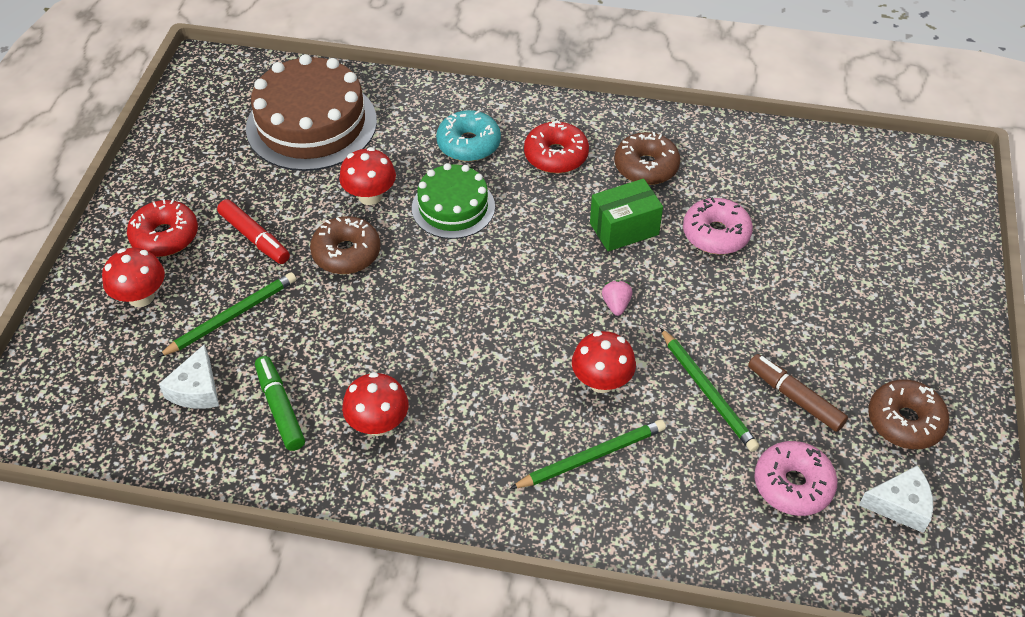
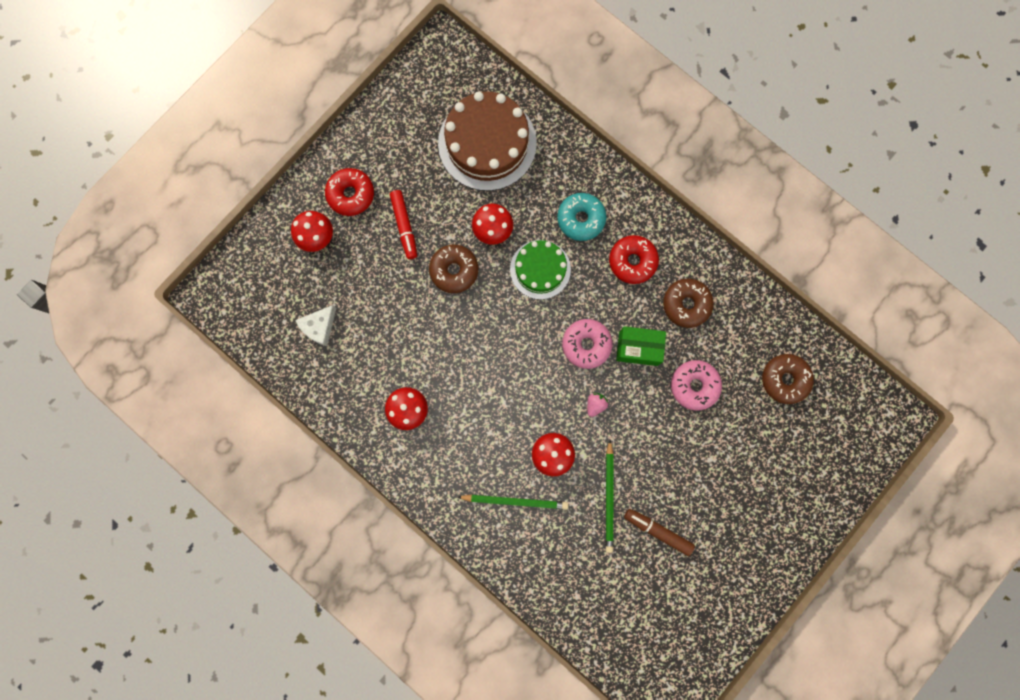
camera: 30 degrees right, 30 degrees up
green pencil [158,272,296,357] -> none
green marker [255,356,305,451] -> none
brown marker [748,354,848,432] -> brown marker turned 45 degrees counterclockwise [624,509,695,556]
pink donut [754,441,837,516] -> pink donut moved to [562,319,612,369]
white cheese [859,465,933,533] -> none
brown donut [868,379,949,449] -> brown donut moved to [762,354,814,404]

